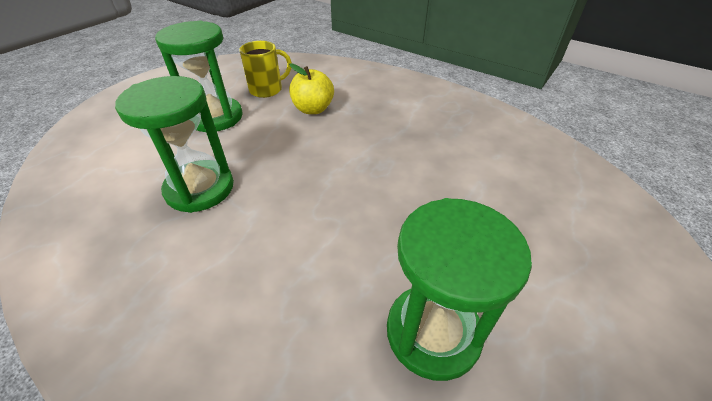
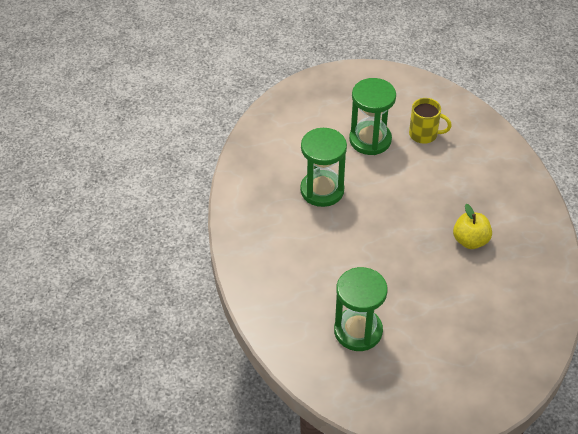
camera: 45 degrees right, 5 degrees up
yellow apple [289,63,334,114] -> yellow apple moved to [453,204,492,249]

